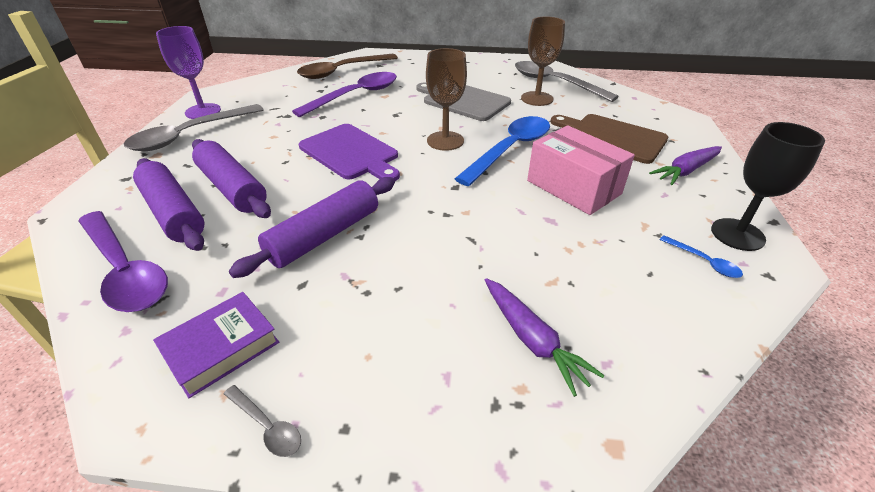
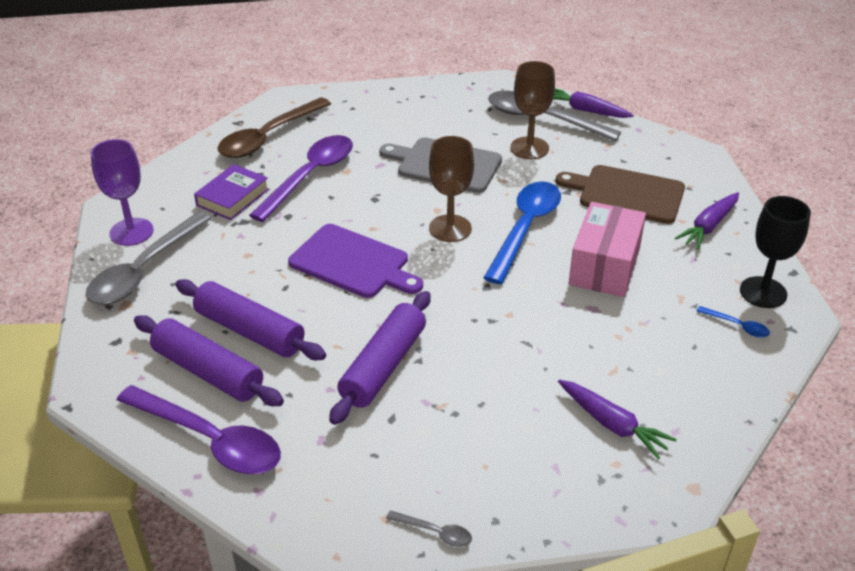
camera: 15 degrees left, 0 degrees up
purple book [153,292,279,398] -> purple book moved to [194,164,269,220]
pink box [527,125,635,215] -> pink box turned 75 degrees clockwise [569,202,646,297]
none -> purple carrot [553,88,634,118]

